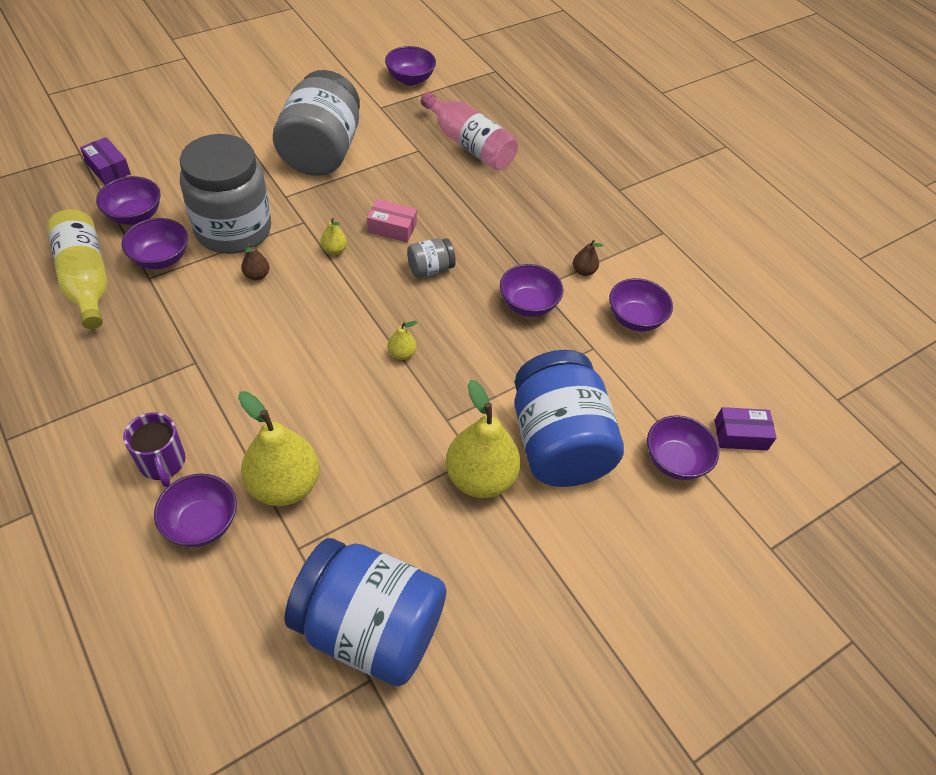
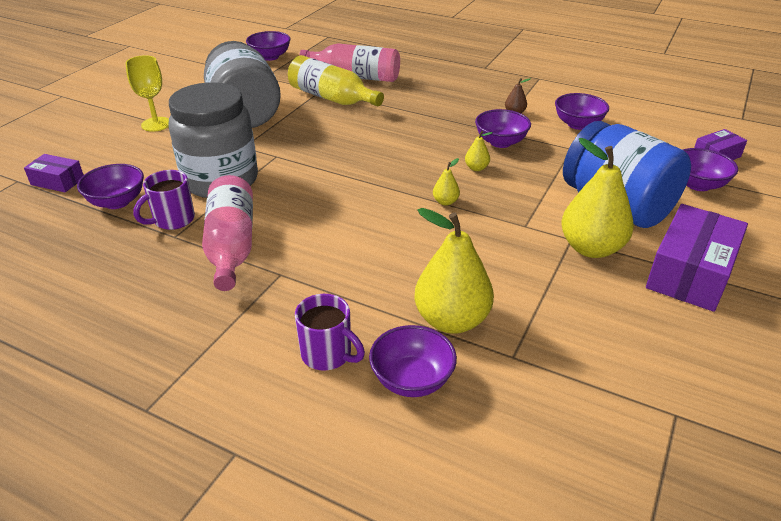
camera: 25 degrees left, 15 degrees down
yellow bottle [47,209,108,329] -> yellow bottle moved to [288,55,384,106]
purple bowl [122,218,188,269] -> purple mug [133,170,195,230]
brown pear [241,243,270,280] -> none
blue jar [284,538,447,686] -> none
yellow pear [320,218,347,255] -> yellow pear moved to [465,131,493,171]
pink box [367,199,417,242] -> none
grey jar [407,238,456,278] -> none
none -> yellow goblet [125,55,169,132]
none -> pink bottle [202,175,253,291]
none -> purple box [646,204,748,312]

